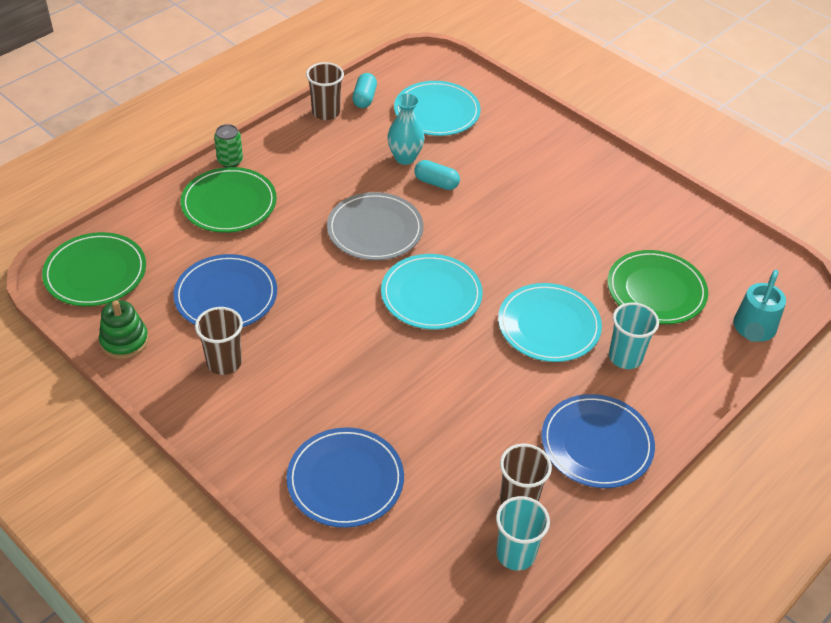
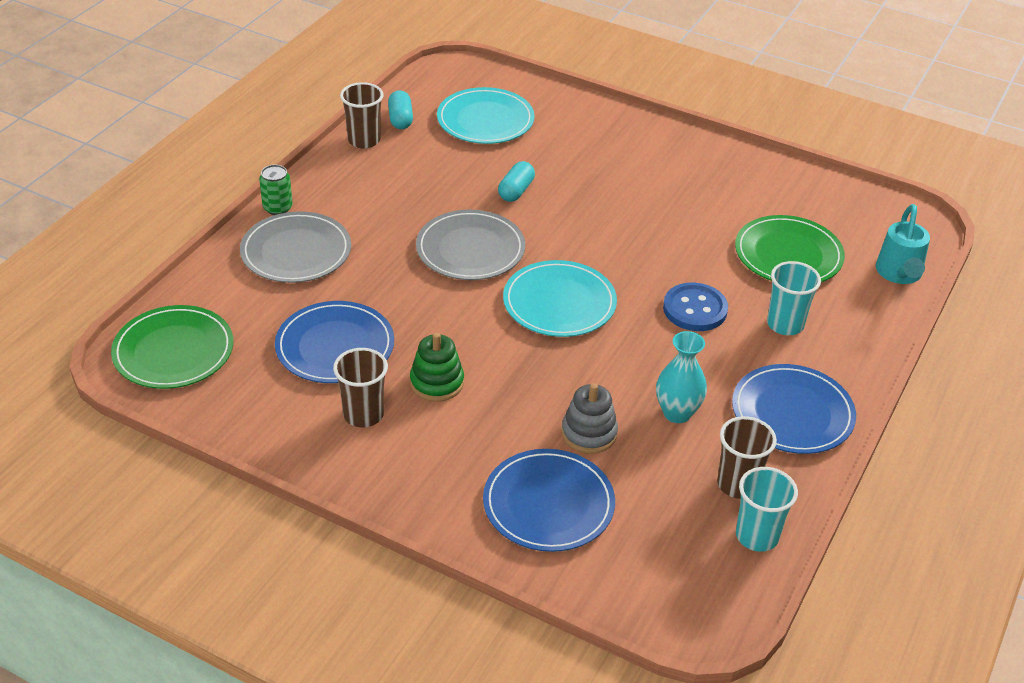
camera: 15 degrees left, 5 degrees down
green stacking toy [99,300,149,359] -> green stacking toy moved to [410,333,464,402]
green plate [180,167,277,233] -> grey plate [240,211,351,283]
turquoise vase [387,93,425,165] -> turquoise vase moved to [656,331,707,423]
turquoise capsule [414,160,460,190] -> turquoise capsule turned 75 degrees counterclockwise [498,161,535,202]
turquoise plate [498,283,602,362] -> blue button [663,283,728,331]
none -> grey stacking toy [562,383,618,454]

